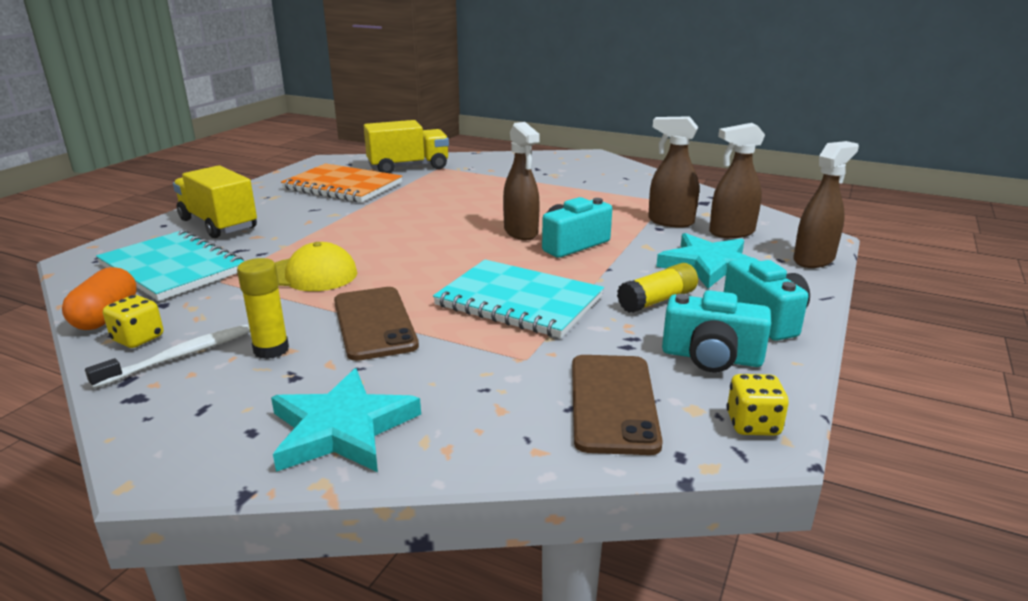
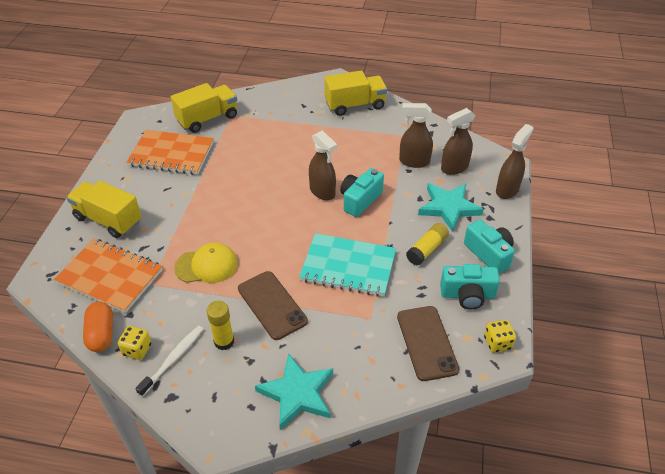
camera: 15 degrees left, 20 degrees up
turquoise notebook [96,230,244,301] -> orange notebook [54,239,163,313]
none -> yellow truck [324,71,387,116]

